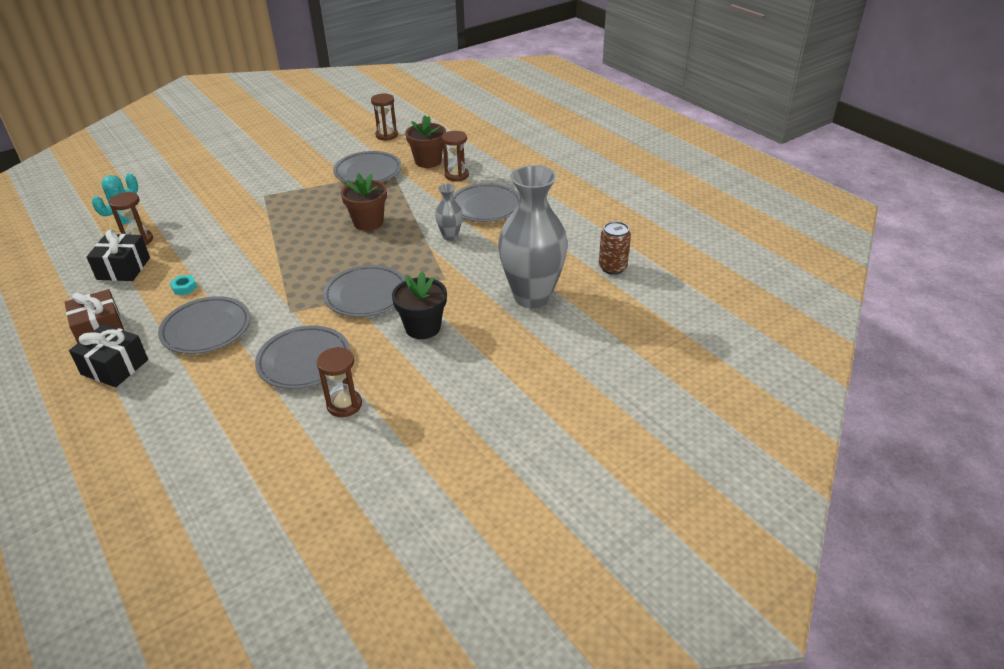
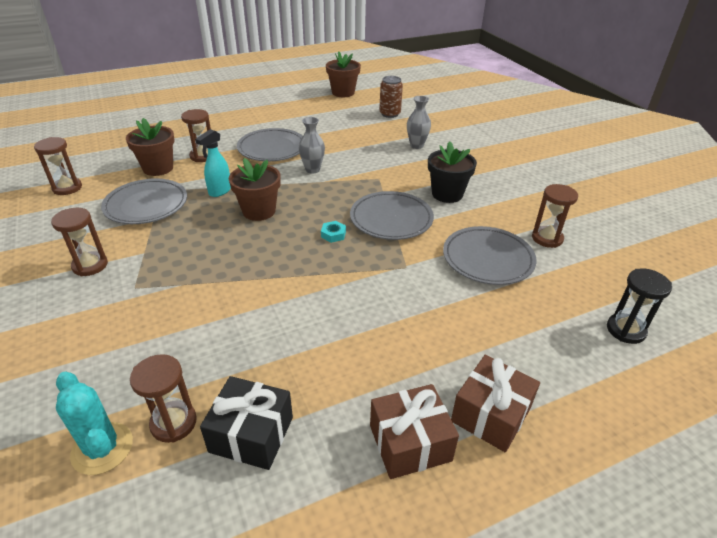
camera: 80 degrees left, 0 degrees up
black gift [69,324,148,387] -> brown gift [451,355,540,452]
grey plate [158,296,251,354] -> none
turquoise nut [170,275,197,295] -> turquoise nut moved to [321,221,346,243]
grey vase [498,165,568,308] -> grey vase [407,96,431,149], size x0.45
none -> brown hourglass [51,208,108,276]
none -> turquoise spray bottle [195,129,231,197]
none -> brown flower pot [326,51,361,97]
none -> black hourglass [607,268,672,344]

